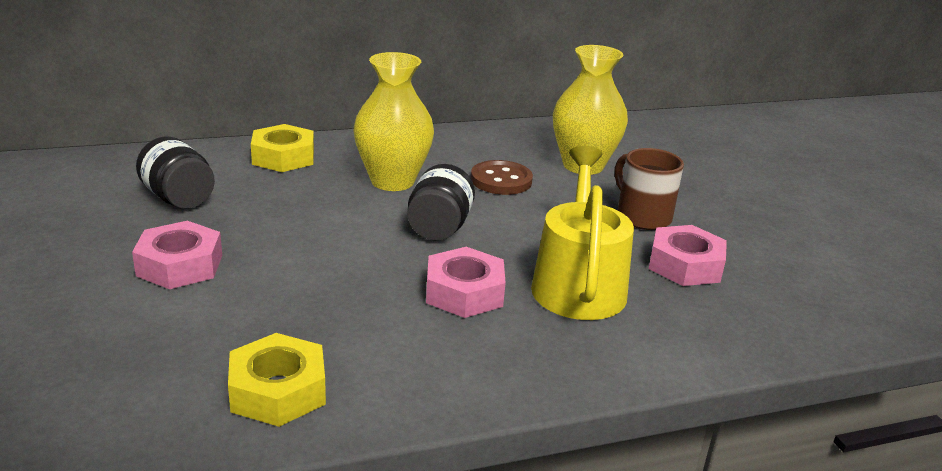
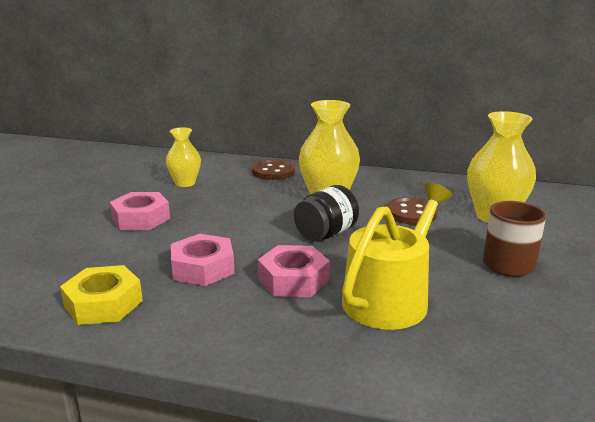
camera: 35 degrees right, 5 degrees down
black jar [136,137,215,208] -> yellow vase [166,127,201,187]
yellow nut [251,124,314,172] -> brown button [252,160,295,180]
pink nut [649,225,727,286] -> pink nut moved to [171,234,235,286]

